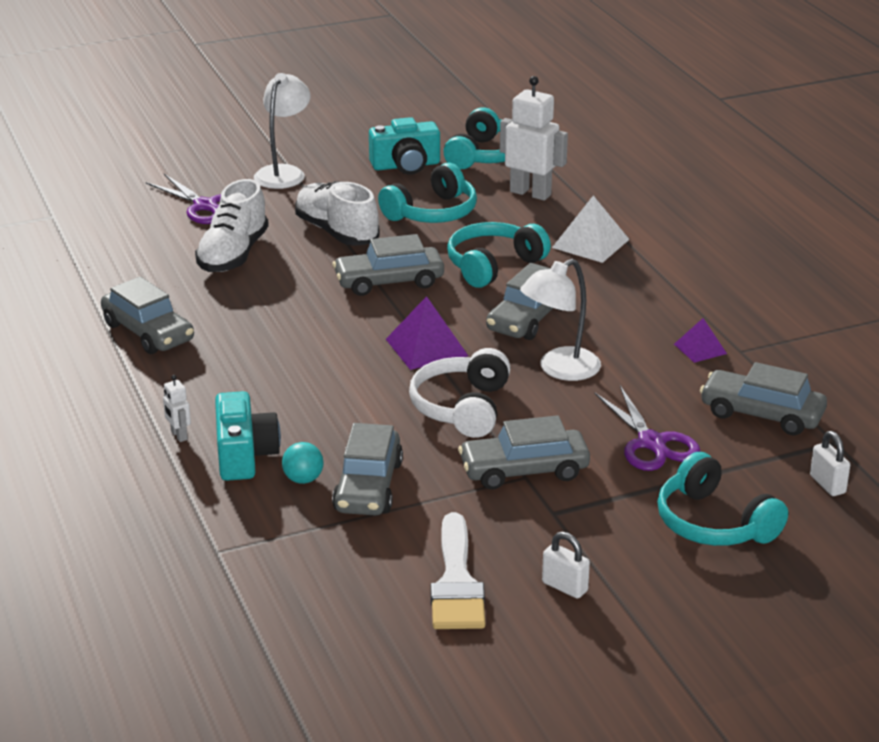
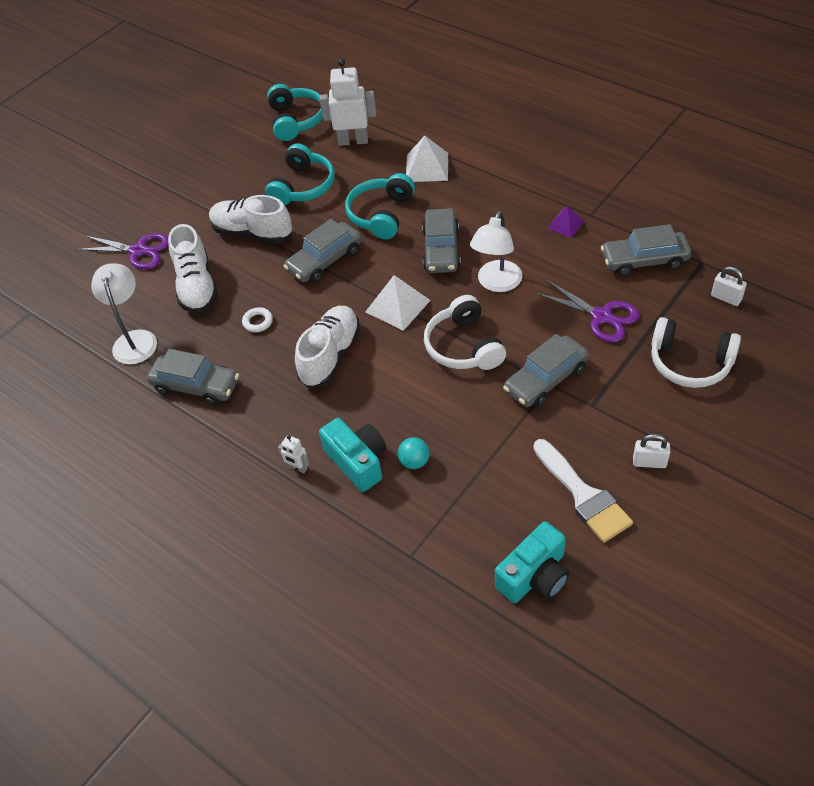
camera: 25 degrees left, 20 degrees up
white lamp [254,73,310,189] -> white lamp moved to [91,263,157,365]
grey car [332,423,403,515] -> none
turquoise camera [369,117,440,175] -> turquoise camera moved to [495,521,570,603]
purple pyramid [386,296,468,370] -> white pyramid [365,275,431,331]
turquoise headphones [657,452,788,546] -> white headphones [651,317,741,388]
none -> white ring [242,307,273,332]
none -> white shoe [295,306,360,388]

